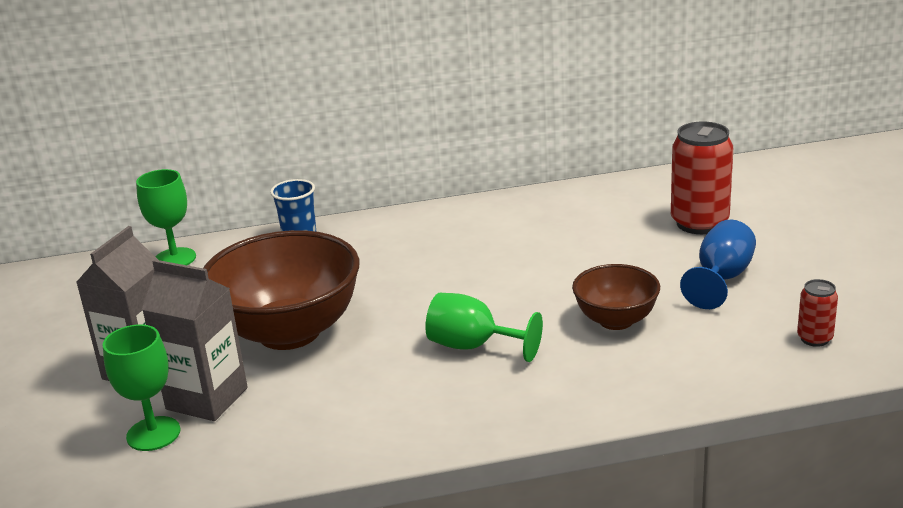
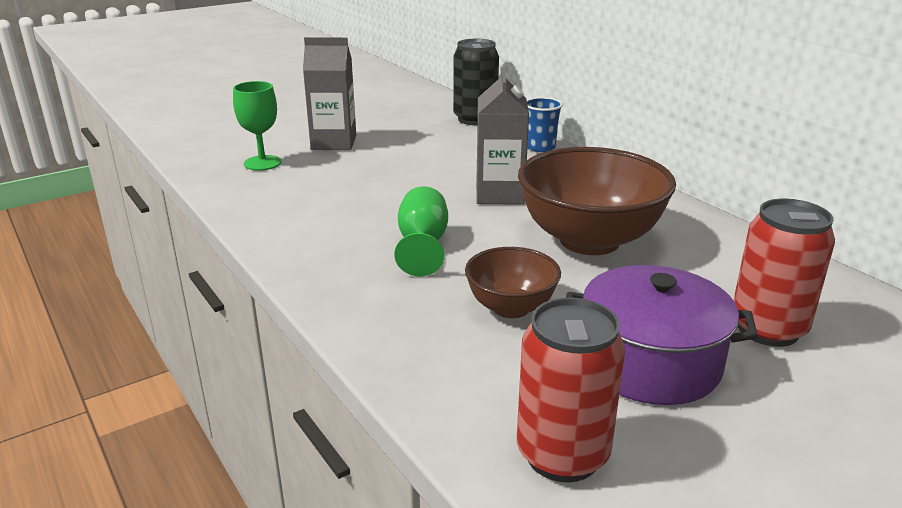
camera: 65 degrees right, 0 degrees up
green goblet [136,169,196,265] -> black can [453,39,499,125]
grey carton [142,260,248,421] -> grey carton moved to [476,68,529,205]
brown bowl [203,230,359,350] -> brown bowl moved to [518,147,676,255]
blue goblet [680,220,756,309] -> purple pot [566,265,758,405]
red can [797,279,838,347] -> red can [517,297,625,482], size x1.96

